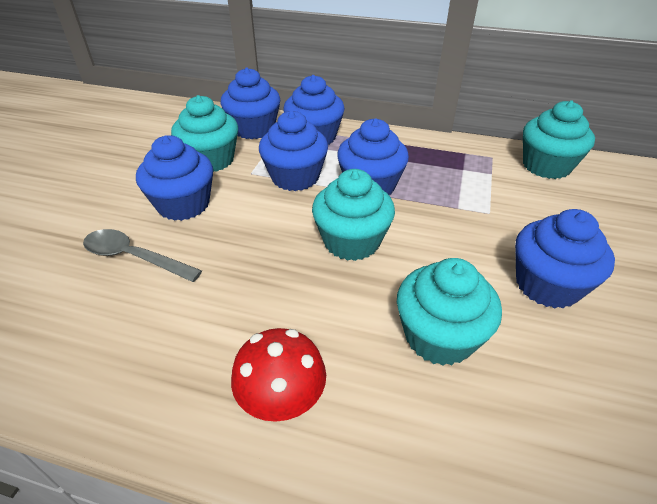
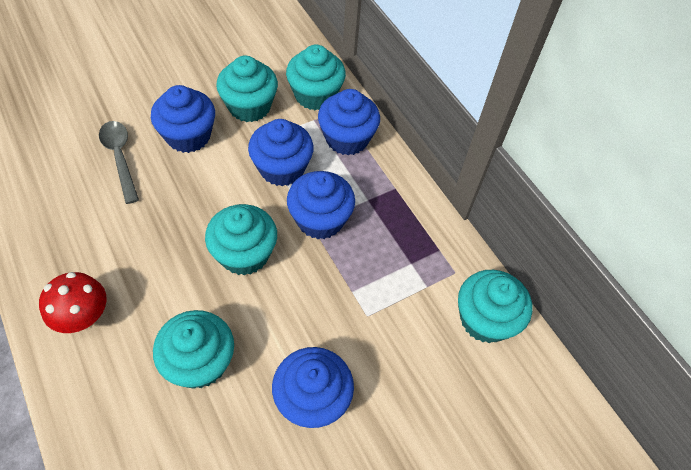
camera: 40 degrees right, 15 degrees up
blue cupcake [220,68,280,139] -> turquoise cupcake [286,44,346,110]

